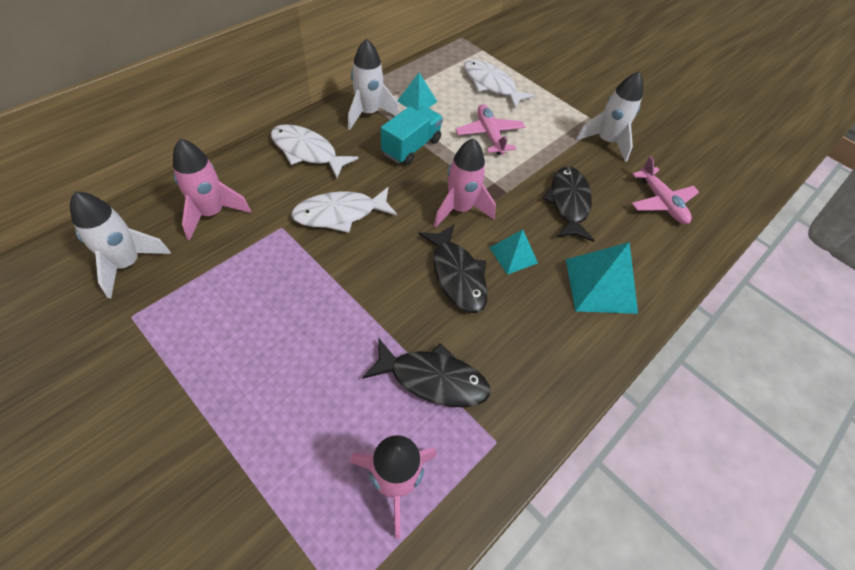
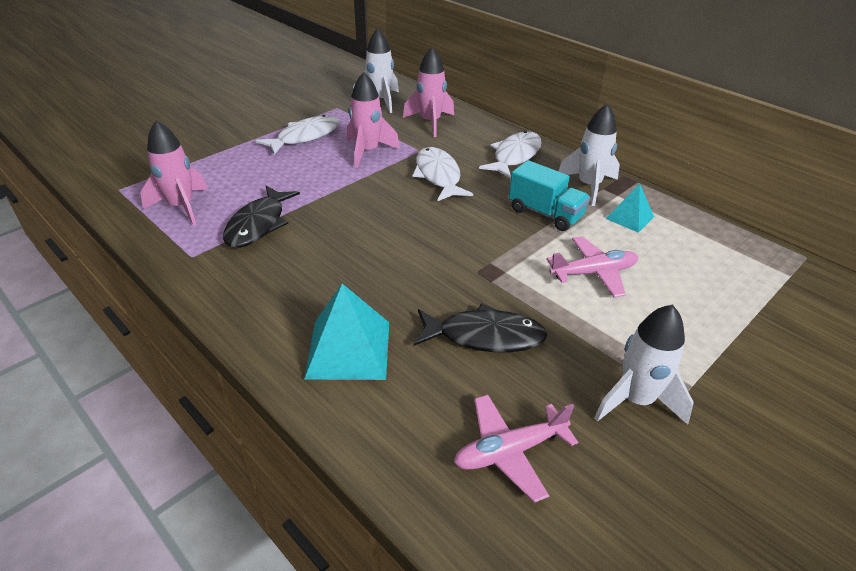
camera: 95 degrees right, 15 degrees down
black fish [419,224,488,313] -> none
pink rocket [434,138,496,228] -> pink rocket moved to [347,72,400,168]
white fish [464,60,535,109] -> white fish moved to [256,115,339,155]
turquoise pyramid [489,229,538,275] -> none

